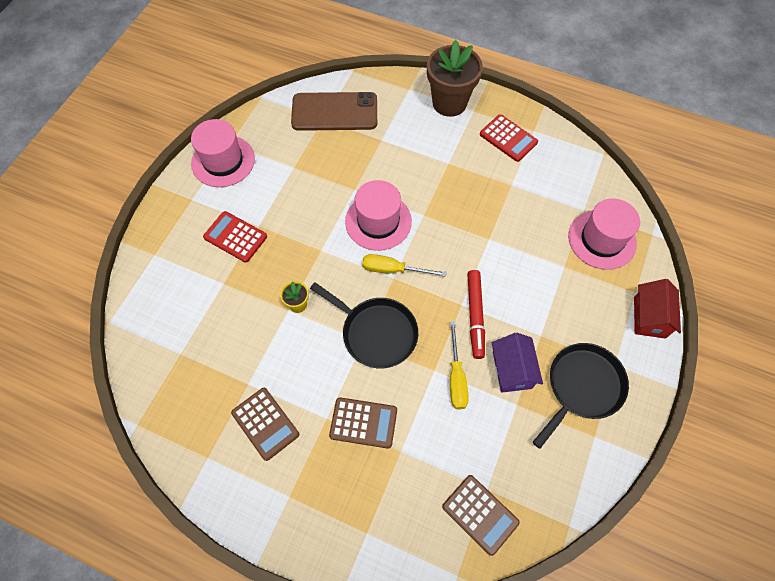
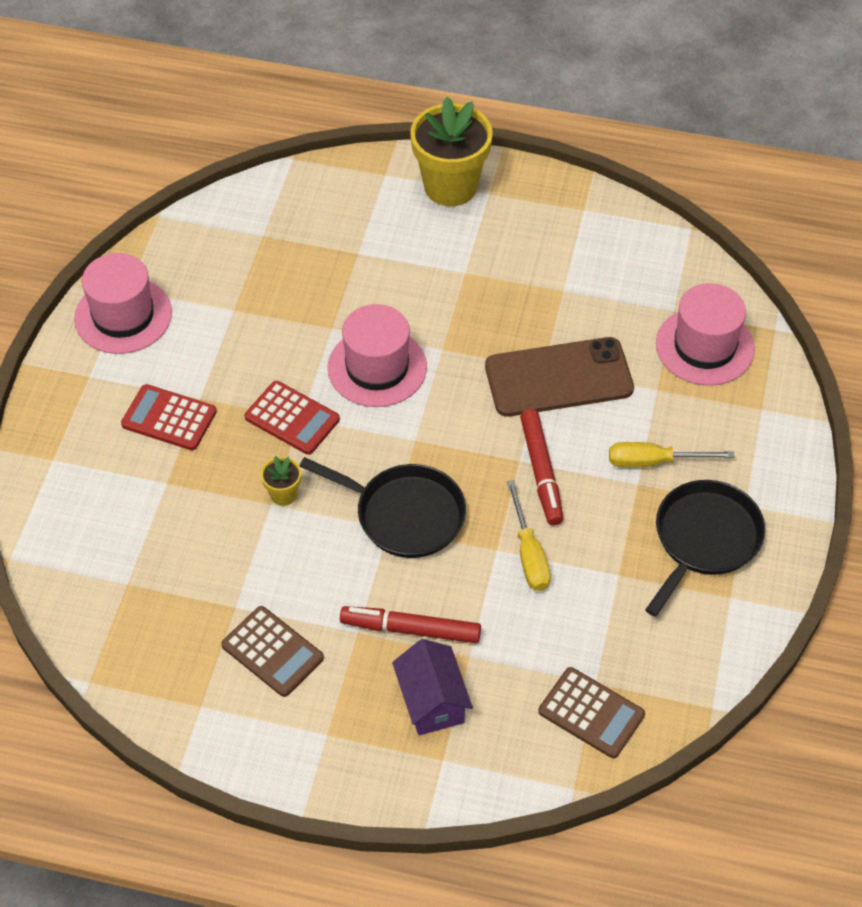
camera: 10 degrees left, 10 degrees down
brown phone [291,92,377,131] -> brown phone moved to [485,337,634,417]
brown calculator [329,397,397,449] -> red marker [340,606,481,643]
yellow screwdriver [362,254,446,277] -> yellow screwdriver moved to [609,442,734,468]
brown flower pot [427,40,483,117] -> yellow flower pot [410,97,493,206]
red calculator [480,114,538,162] -> red calculator moved to [245,381,340,455]
purple house [492,333,543,393] -> purple house moved to [392,639,473,735]
red house [634,279,681,339] -> none

